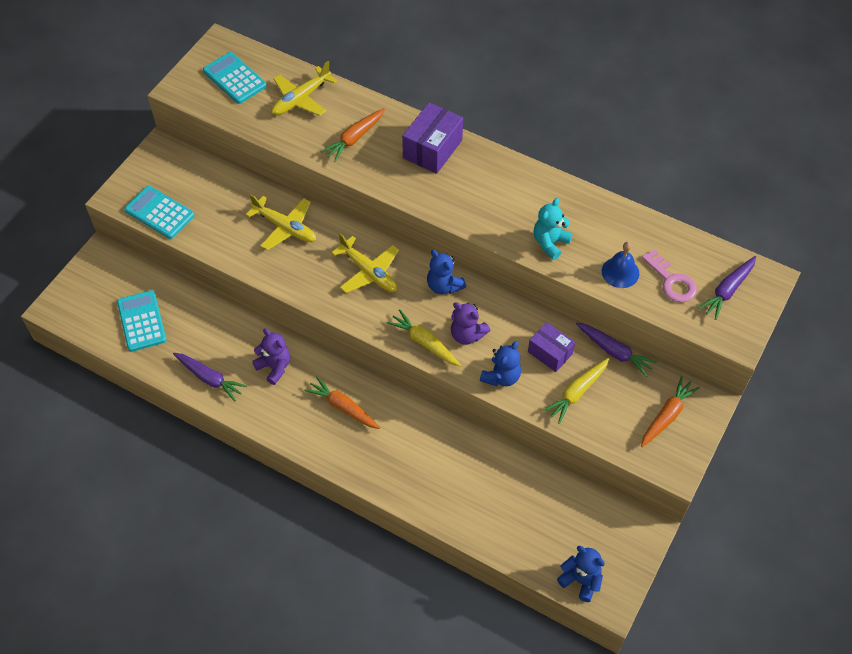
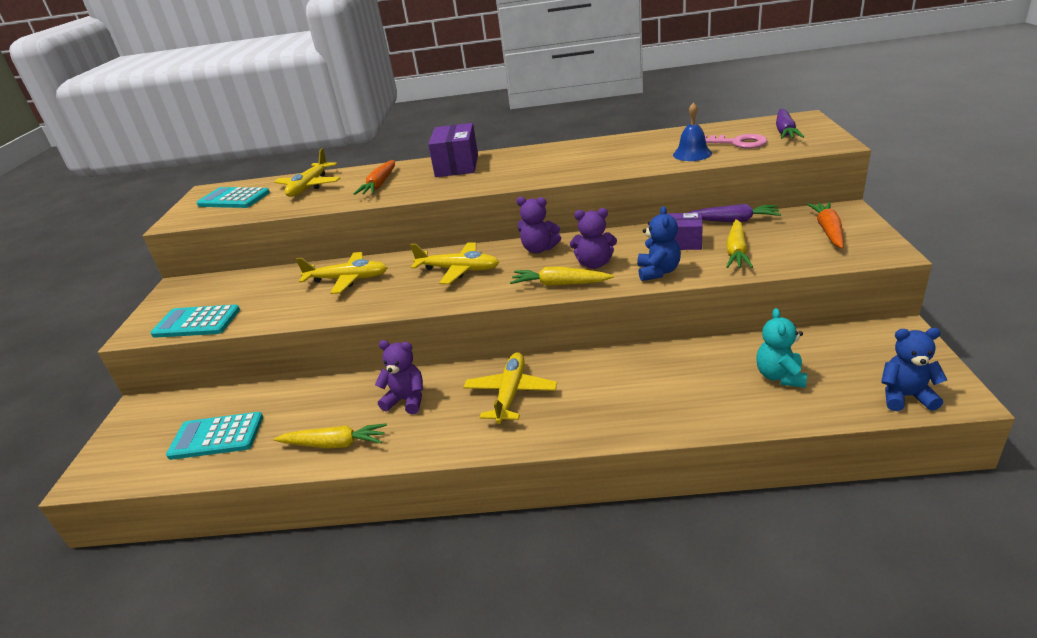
camera: 25 degrees left, 25 degrees down
turquoise calculator [117,290,166,352] -> turquoise calculator turned 45 degrees counterclockwise [166,412,263,460]
purple carrot [173,353,247,401] -> yellow carrot [274,423,387,448]
orange carrot [304,376,380,429] -> yellow plane [464,352,557,424]
blue teddy bear [427,250,466,294] -> purple teddy bear [516,197,561,254]
turquoise teddy bear [534,198,573,260] -> turquoise teddy bear moved to [756,308,807,388]

